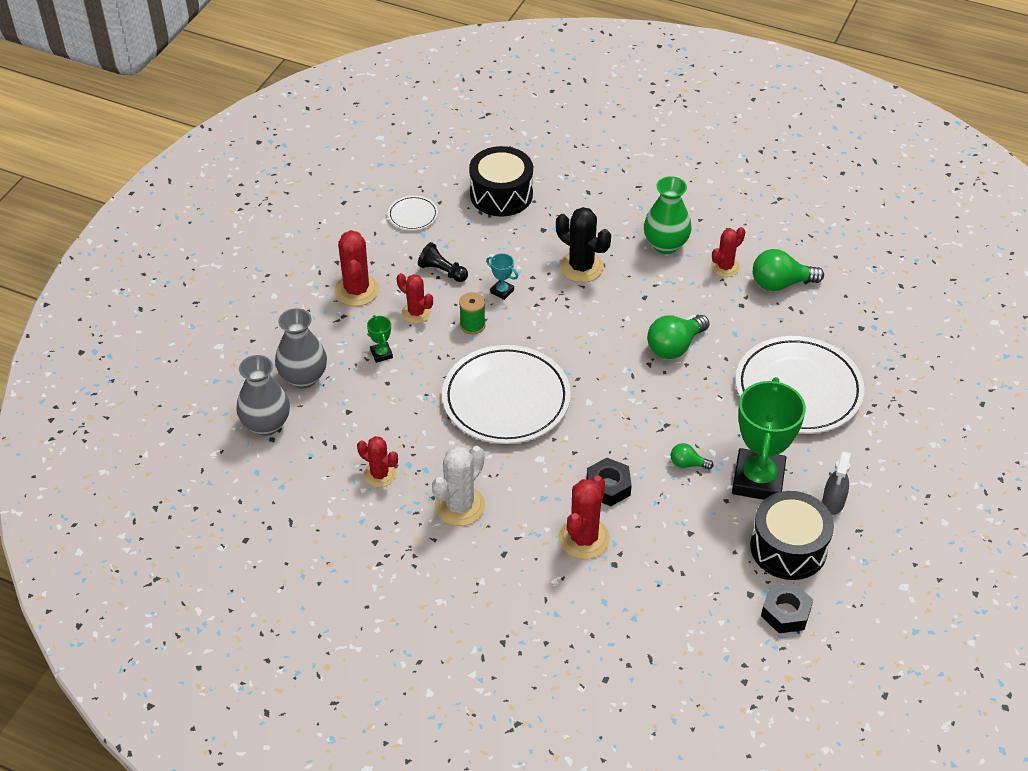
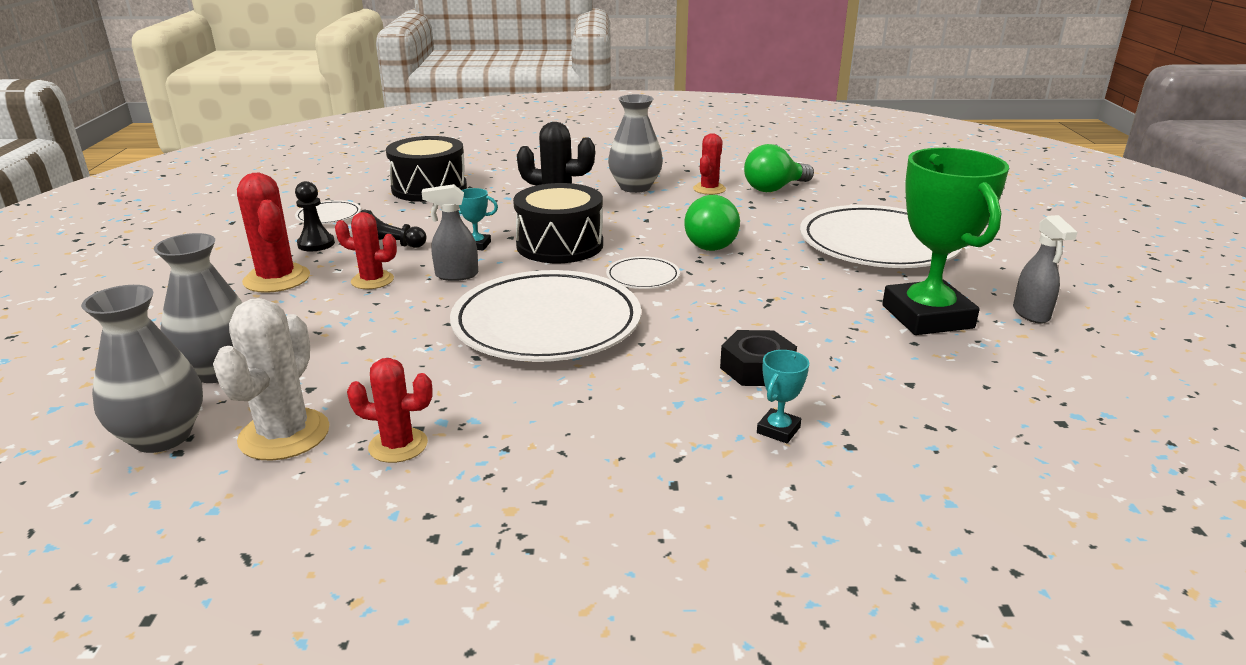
camera: 25 degrees left, 20 degrees down
green trophy [367,315,393,363] -> none
white cactus [432,446,485,526] -> white cactus moved to [213,298,329,461]
green spool [459,292,486,334] -> grey spray bottle [422,184,478,281]
red cactus [559,475,610,559] -> turquoise trophy [757,350,809,443]
green vase [644,176,692,254] -> grey vase [608,94,663,193]
green light bulb [671,443,714,470] -> none
black drum [750,491,834,580] -> black drum moved to [513,183,603,263]
black nut [761,583,813,633] -> none
none -> black pawn [295,181,335,251]
none -> white plate [606,256,680,289]

